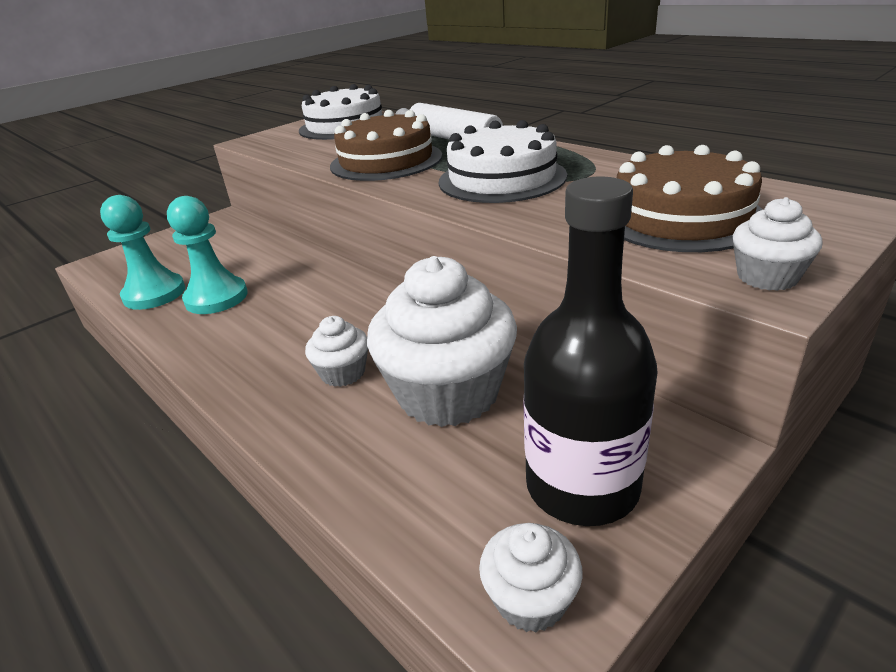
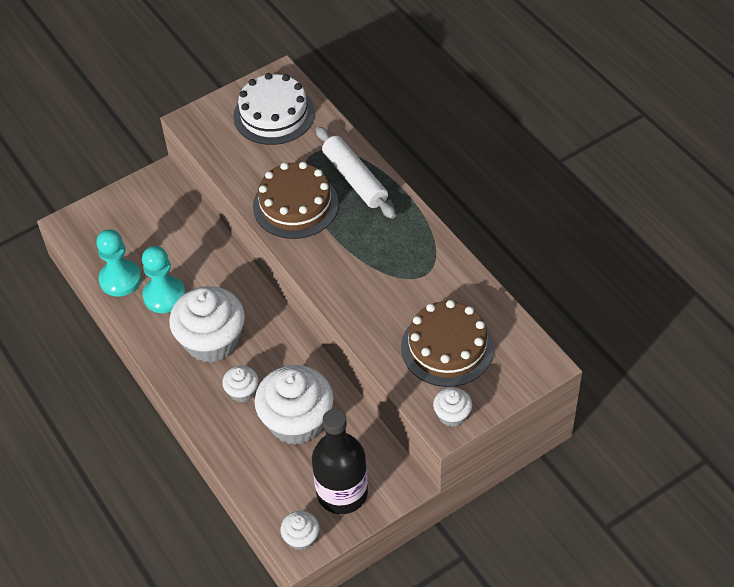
camera: 10 degrees right, 20 degrees up
white cake [439,120,567,203] -> none
none -> white cupcake [169,286,245,363]

